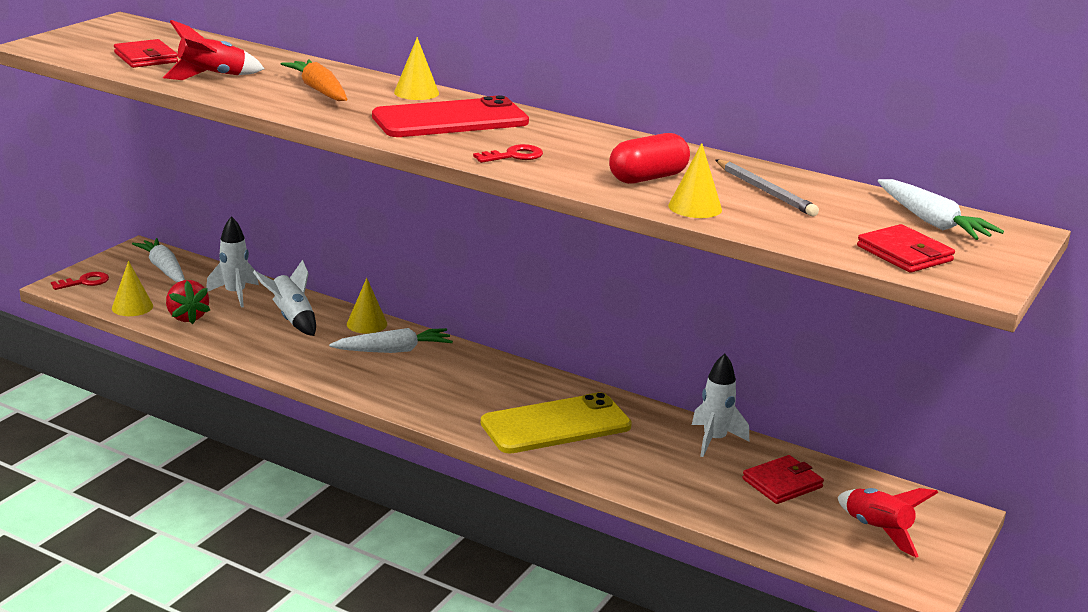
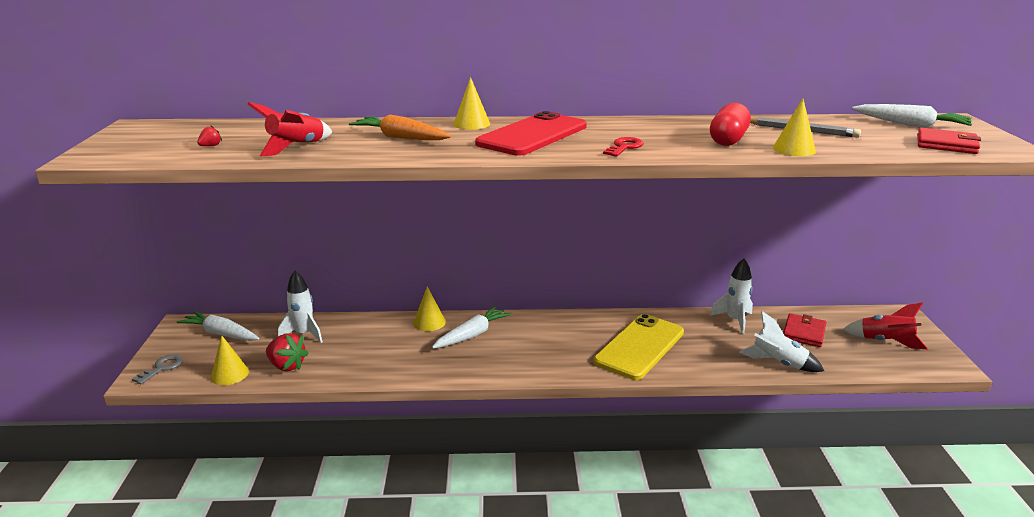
camera: 30 degrees left, 0 degrees up
red key [51,272,109,290] -> grey key [132,354,183,384]
red wallet [114,39,178,68] -> red strawberry [197,125,222,146]
white rocket [253,260,316,336] -> white rocket moved to [739,311,824,372]

